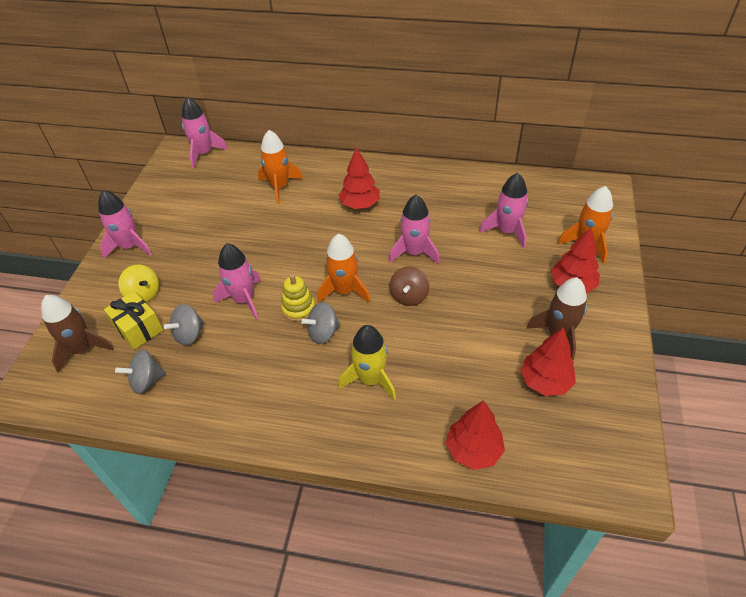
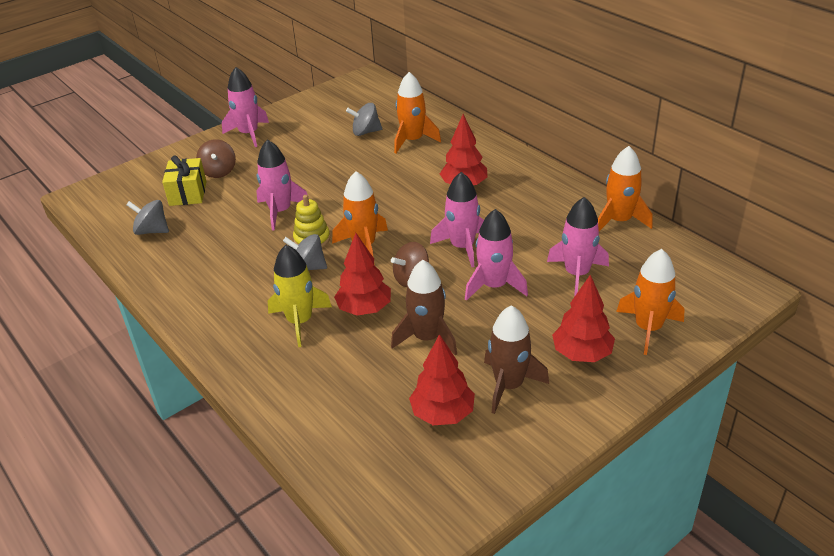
camera: 40 degrees right, 10 degrees down
brown rocket [41,295,114,373] -> brown rocket moved to [391,260,457,356]
yellow spinning top [118,264,159,302] -> brown spinning top [196,139,236,178]
grey spinning top [164,304,204,346] -> grey spinning top moved to [346,103,382,136]
pink rocket [182,97,228,168] -> pink rocket moved to [465,209,528,301]
red tree [446,400,505,470] -> red tree moved to [334,233,391,316]
none -> orange rocket [598,146,653,231]

